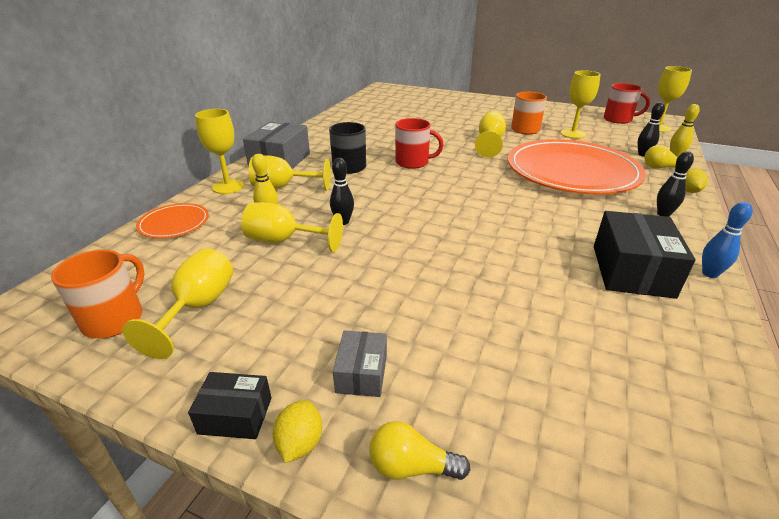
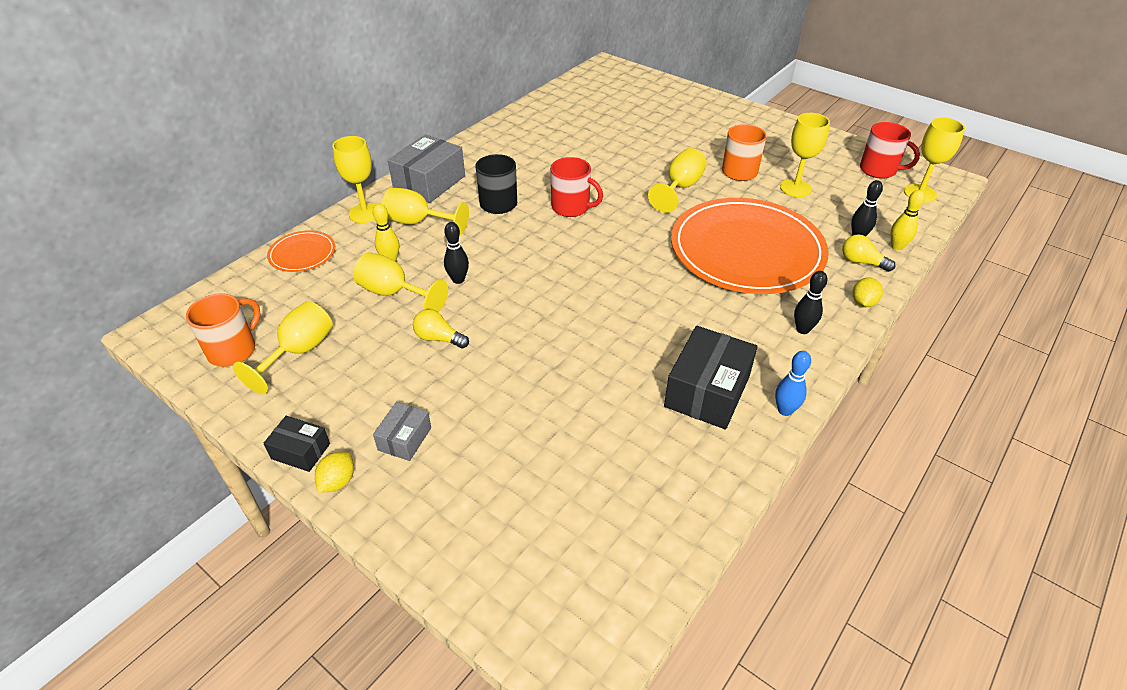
camera: 15 degrees right, 10 degrees up
yellow light bulb [369,421,471,480] -> yellow light bulb moved to [413,309,469,349]

